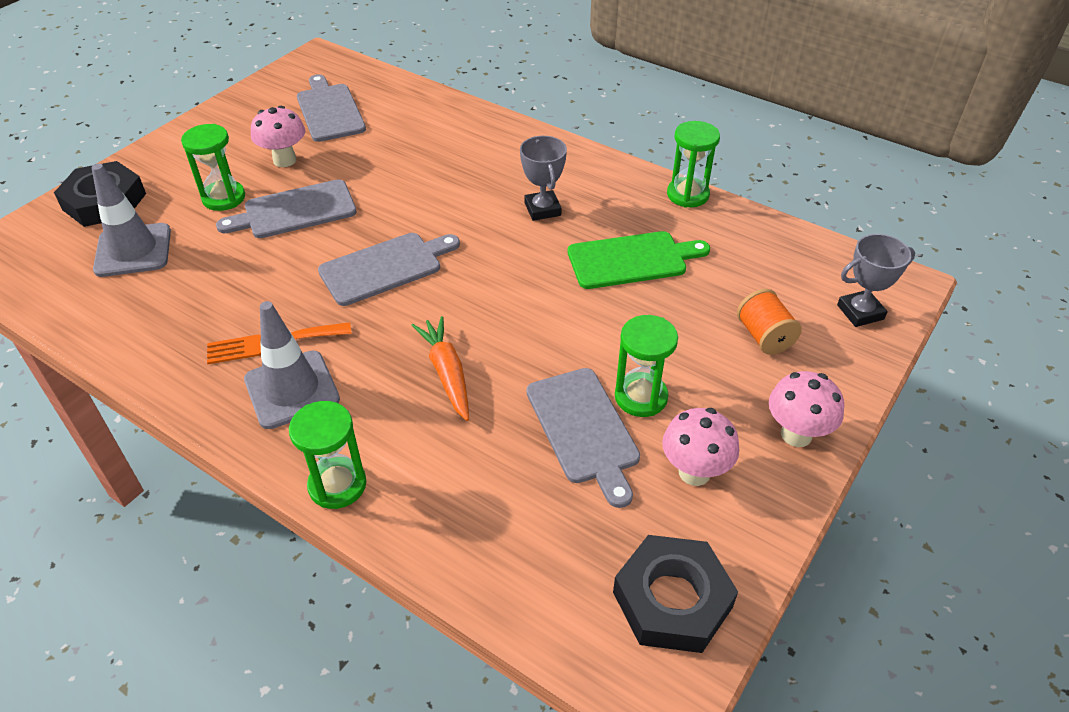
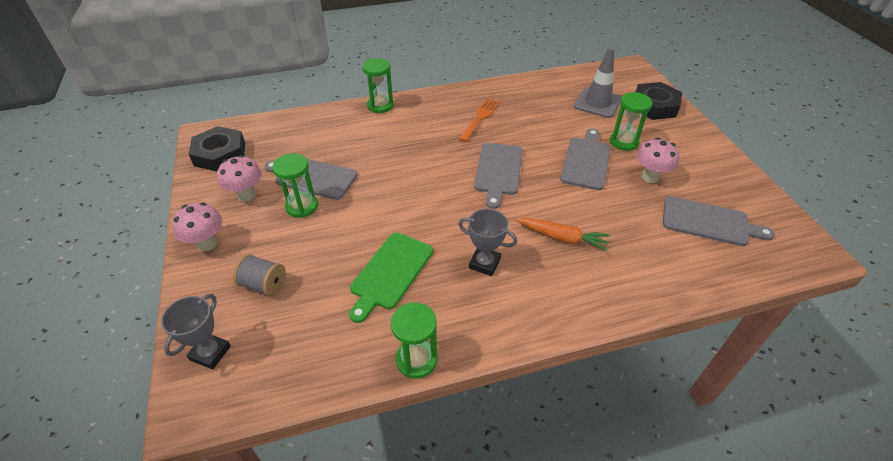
camera: 130 degrees right, 0 degrees up
grey traffic cone [244,301,340,429] -> none
orange carrot [411,316,469,421] -> orange carrot moved to [516,218,610,252]
orange spool [737,289,802,355] -> grey spool [233,254,286,296]

